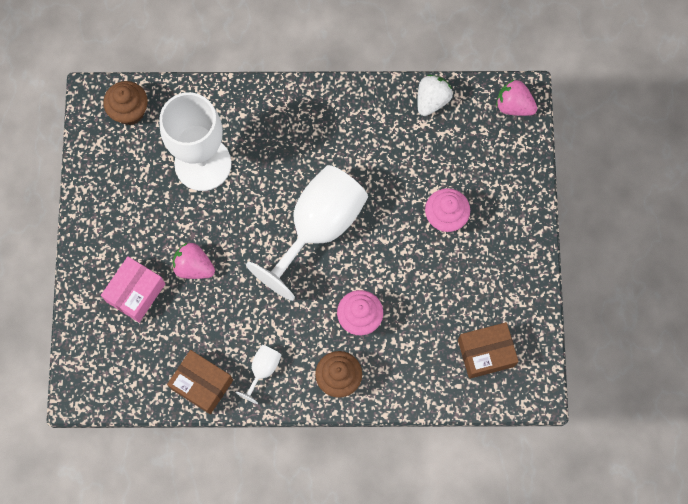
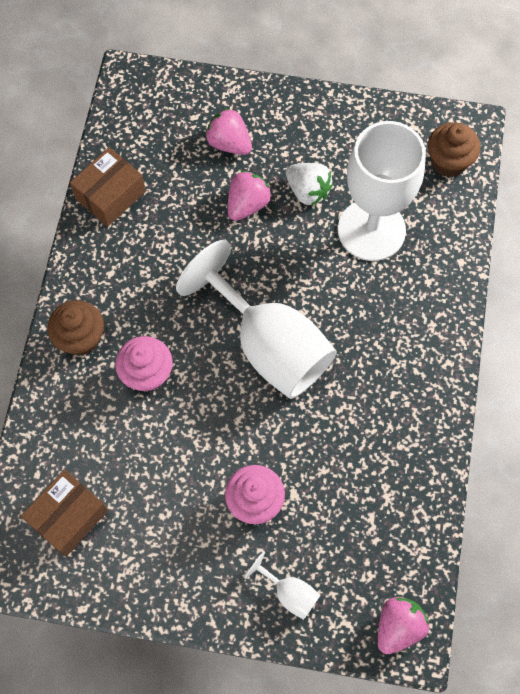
camera: 100 degrees right, 5 degrees down
pink box [101,256,165,322] -> pink strawberry [205,108,252,155]
white goblet [236,345,281,404] -> white goblet moved to [245,551,321,620]
white strawberry [417,75,453,116] -> white strawberry moved to [286,163,333,206]
brown box [458,322,519,379] -> brown box turned 45 degrees clockwise [21,470,108,557]

